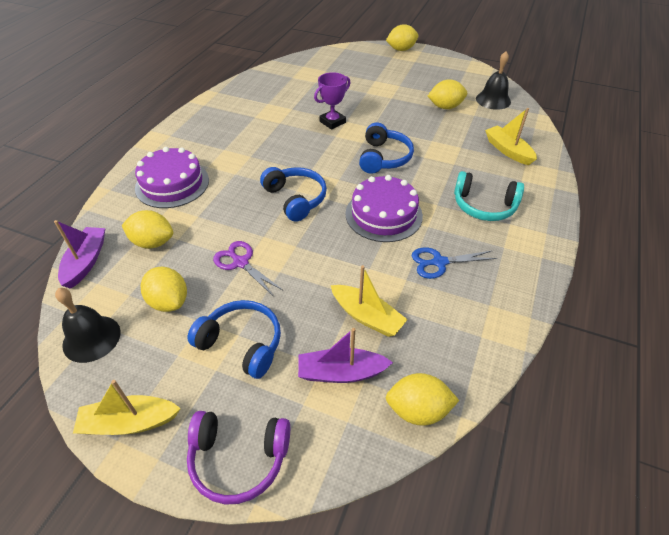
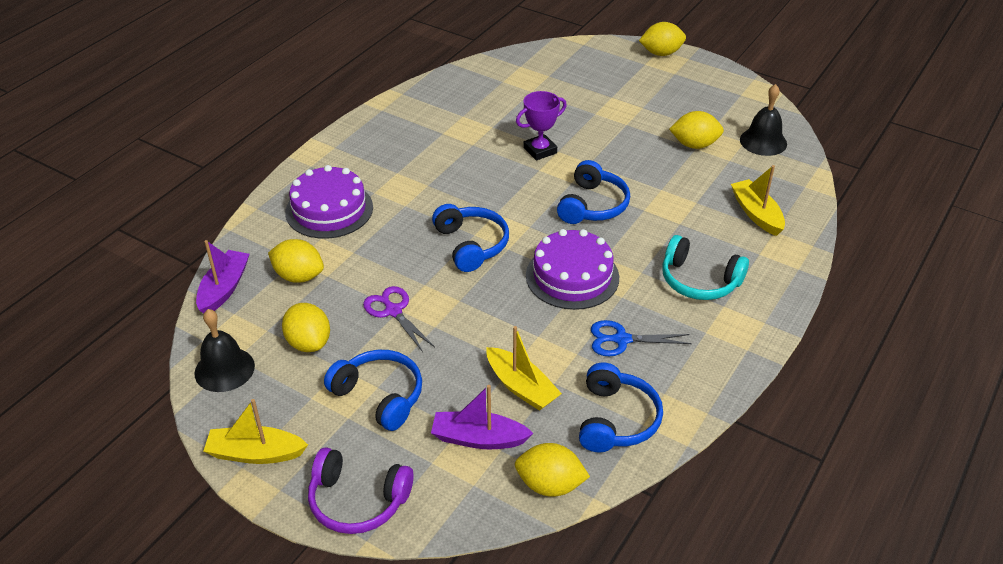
camera: 10 degrees right, 5 degrees down
none -> blue headphones [579,363,663,452]

